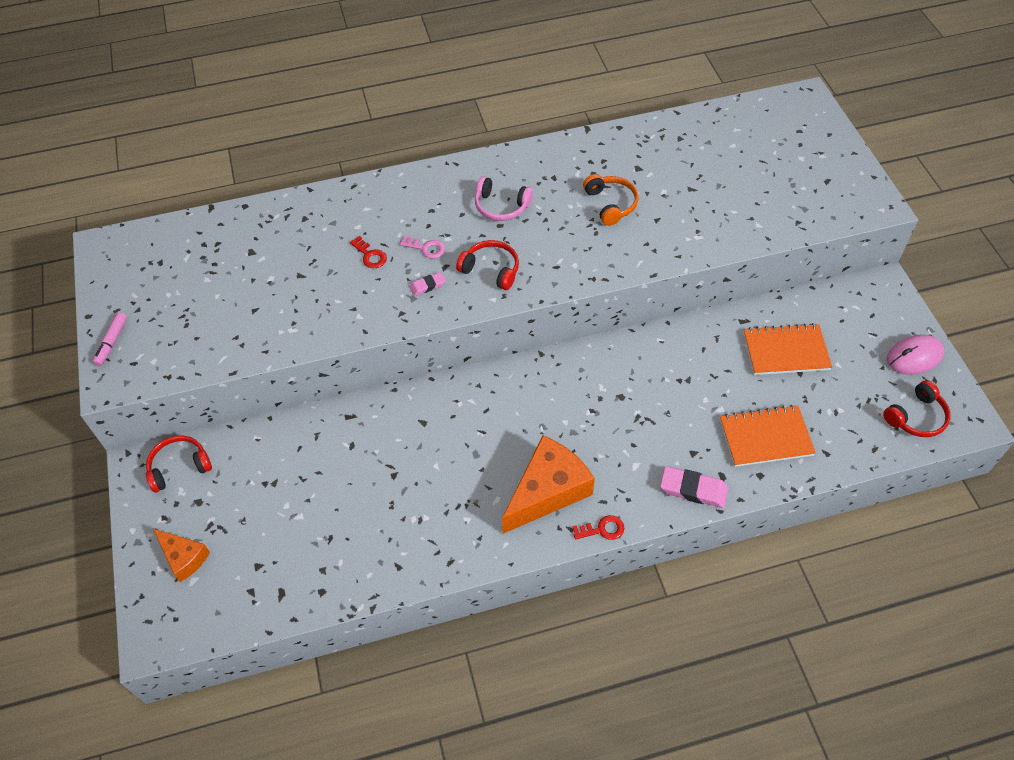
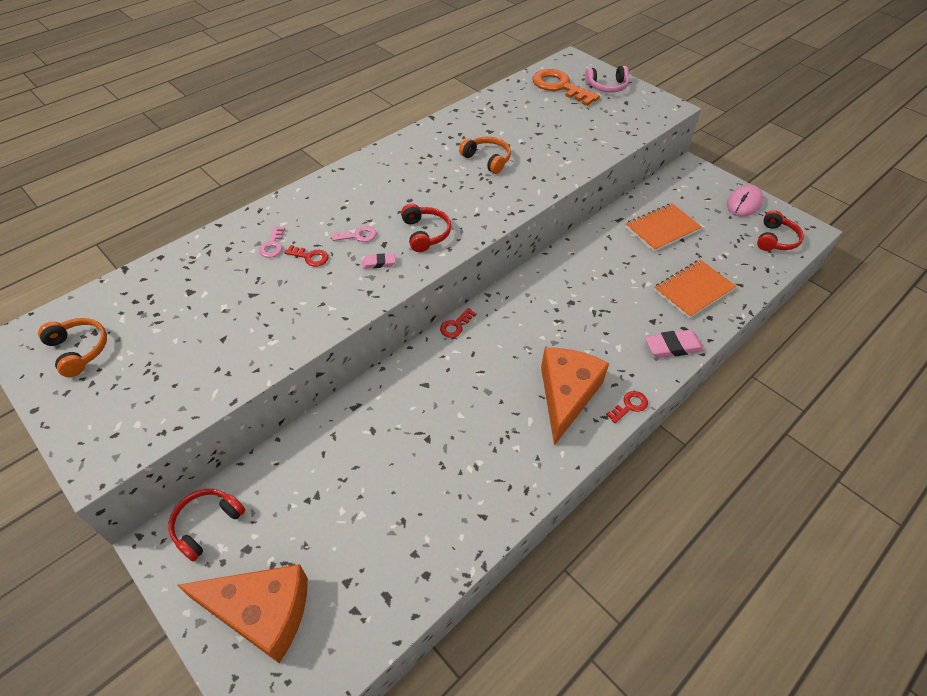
camera: 30 degrees left, 5 degrees down
pink marker [93,313,127,366] -> none
orange cheese [153,529,210,582] -> orange cheese [177,564,308,663], size x1.79
pink eraser [410,272,446,296] -> pink eraser turned 45 degrees clockwise [362,253,396,269]
red headphones [456,240,519,290] -> red headphones turned 75 degrees clockwise [401,204,451,252]
pink headphones [475,176,533,221] -> pink headphones moved to [585,66,629,92]
none -> orange headphones [38,318,107,377]
none -> pink key [259,226,285,258]
none -> red key [440,308,477,338]
none -> orange key [532,69,600,106]

